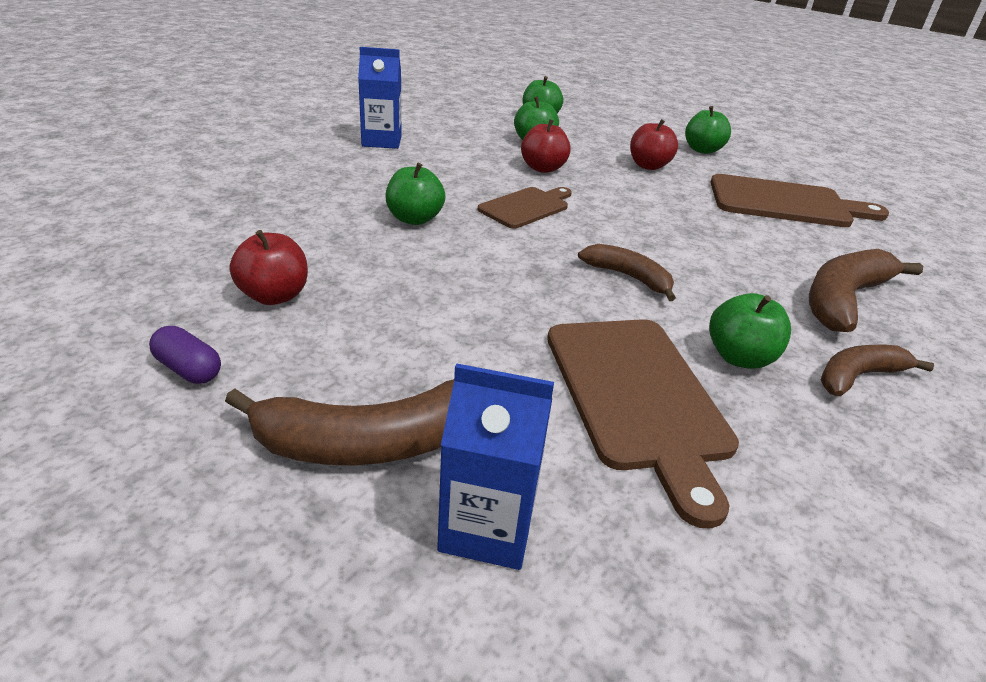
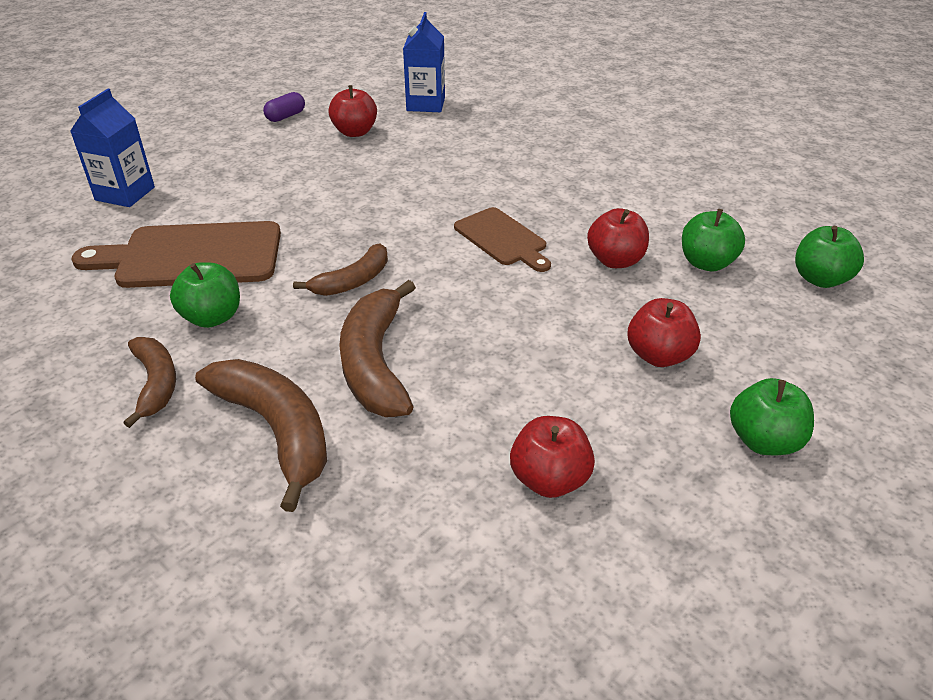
camera: 100 degrees right, 5 degrees up
brown banana [225,379,454,466] -> brown banana moved to [339,280,416,417]
blue carton [358,47,402,149] -> blue carton moved to [403,12,445,112]
green apple [386,163,445,225] -> none
brown cutting board [710,174,889,227] -> red apple [510,416,595,498]

